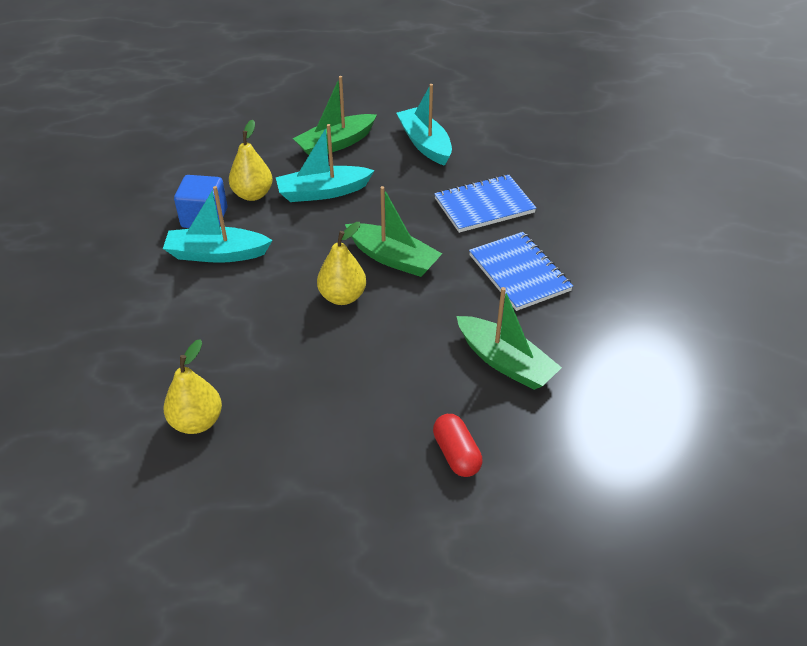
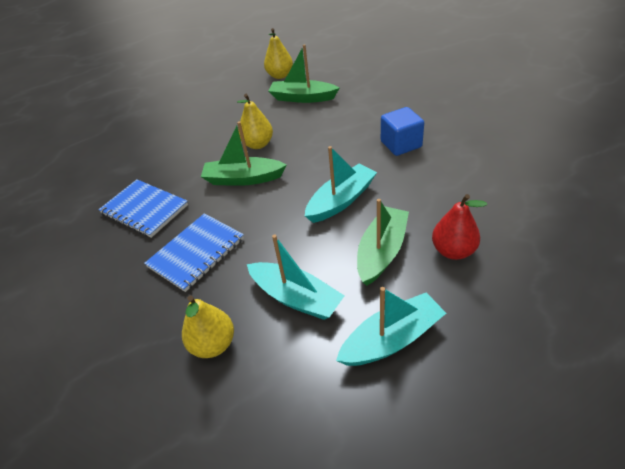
camera: 155 degrees right, 0 degrees up
turquoise boat [163,186,273,263] -> turquoise boat moved to [336,287,446,366]
yellow pear [229,120,273,201] -> yellow pear moved to [182,295,234,358]
red capsule [433,414,482,477] -> none
green boat [457,287,562,390] -> green boat moved to [269,44,339,103]
none -> red pear [432,194,487,260]

